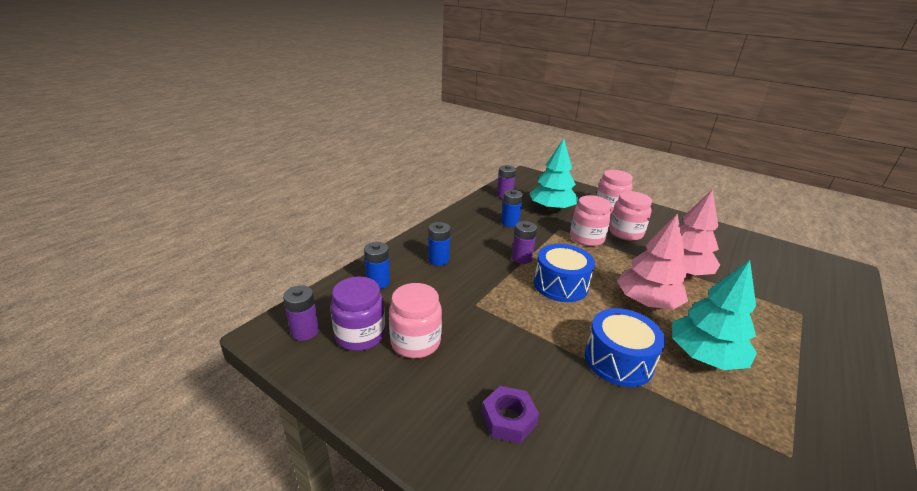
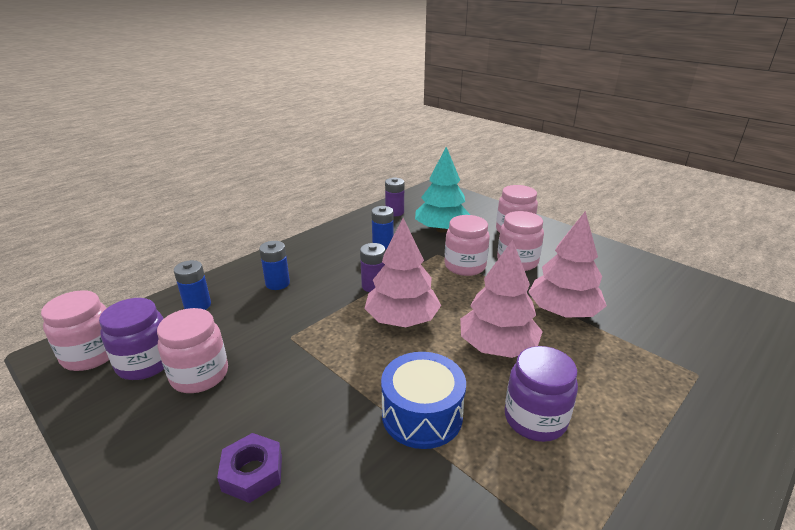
camera: 10 degrees right, 0 degrees up
purple battery [283,285,319,341] -> pink jar [41,290,109,371]
blue drum [534,244,595,302] -> pink tree [364,218,441,327]
turquoise tree [672,260,757,370] -> purple jar [505,346,578,442]

